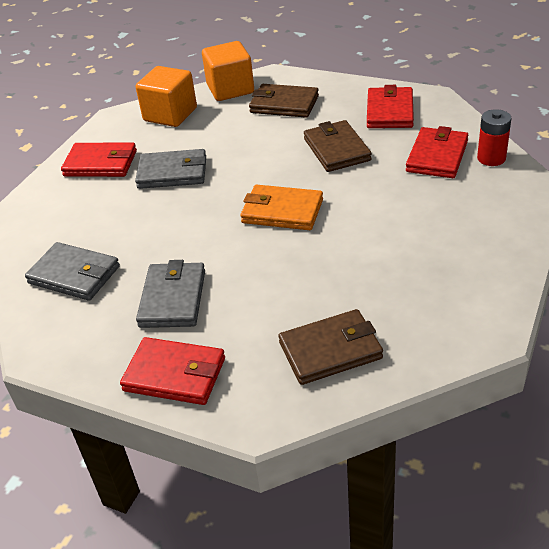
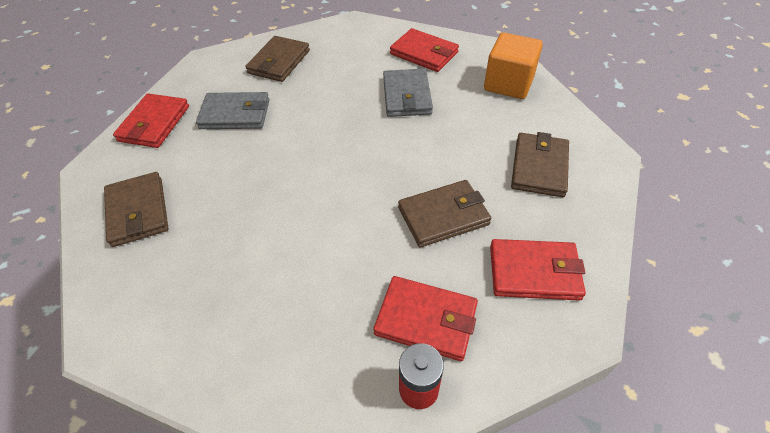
camera: 85 degrees right, 10 degrees up
grey wallet [25,242,120,301] -> brown wallet [245,36,310,82]
red wallet [61,142,137,177] -> red wallet turned 60 degrees counterclockwise [390,28,459,72]
orange cube [202,41,254,101] -> none
orange wallet [240,185,323,230] -> none

